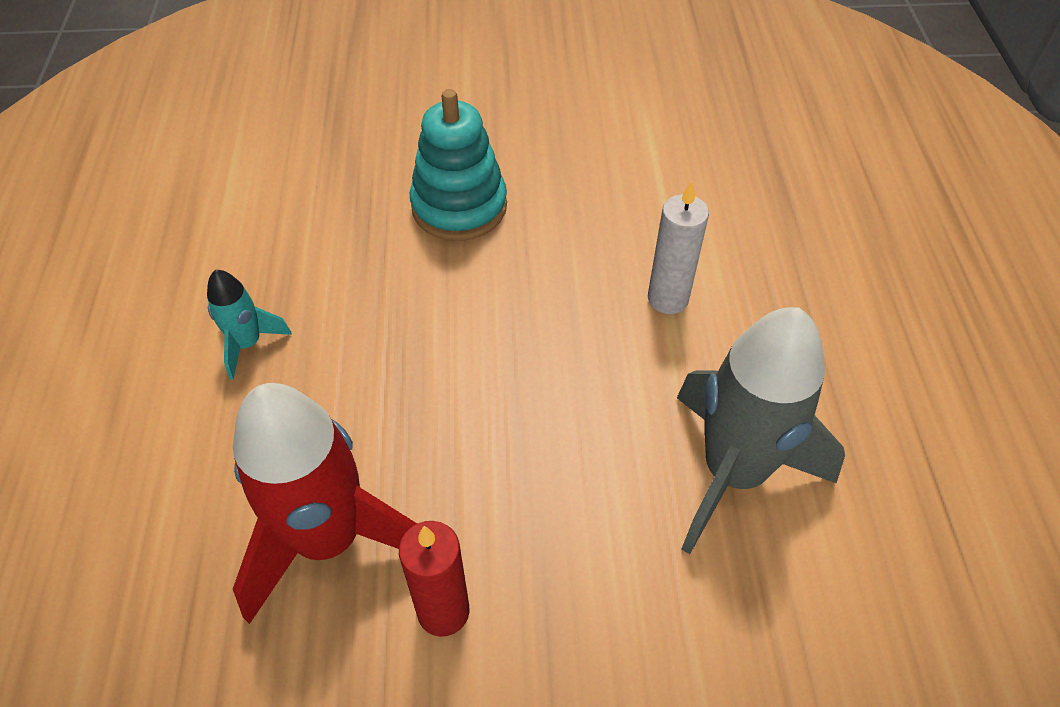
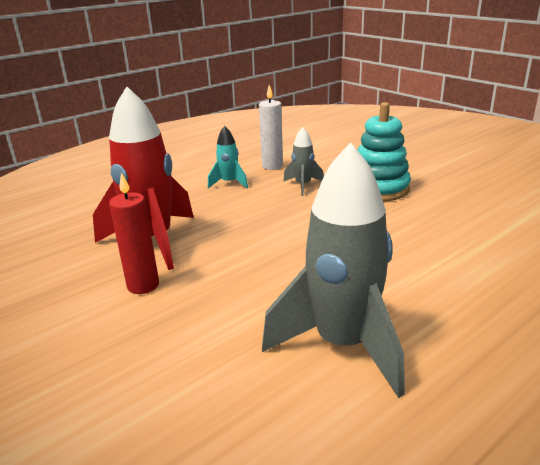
camera: 55 degrees right, 25 degrees down
white candle [648,181,709,314] -> white candle moved to [259,85,283,170]
none -> grey rocket [283,127,324,196]

